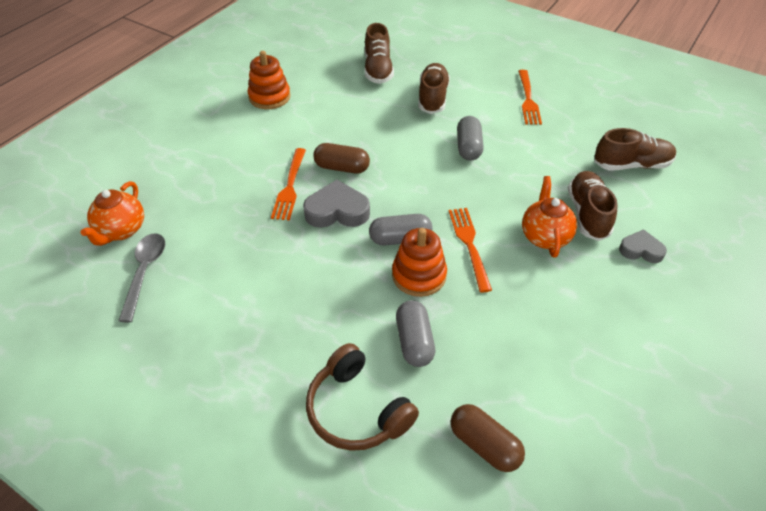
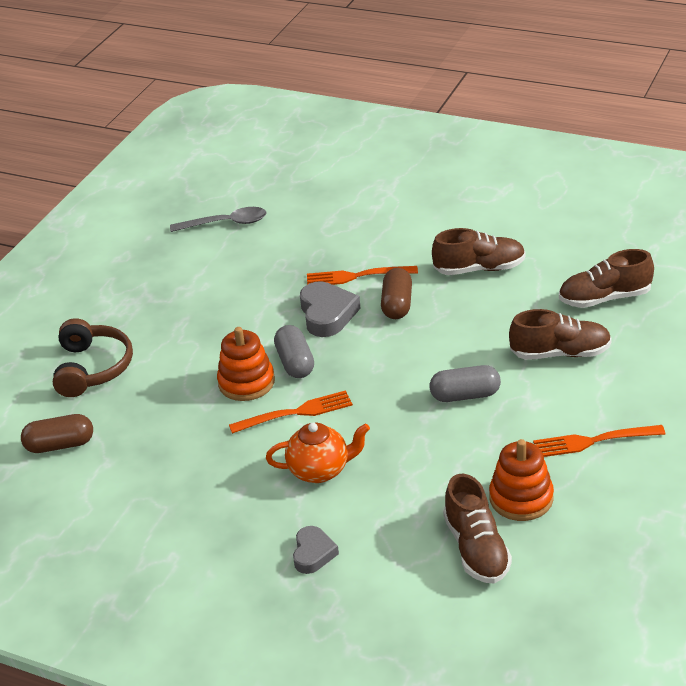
camera: 85 degrees right, 10 degrees down
orange teapot [81,181,144,246] -> none
orange stacking toy [248,51,291,109] -> orange stacking toy moved to [489,439,554,521]
brown headphones [306,343,419,451] -> brown headphones turned 135 degrees clockwise [53,318,133,397]
grey capsule [396,300,435,367] -> none
brown capsule [451,404,525,472] -> brown capsule turned 45 degrees clockwise [21,414,93,453]
brown shoe [568,171,618,241] -> brown shoe moved to [432,228,526,275]

